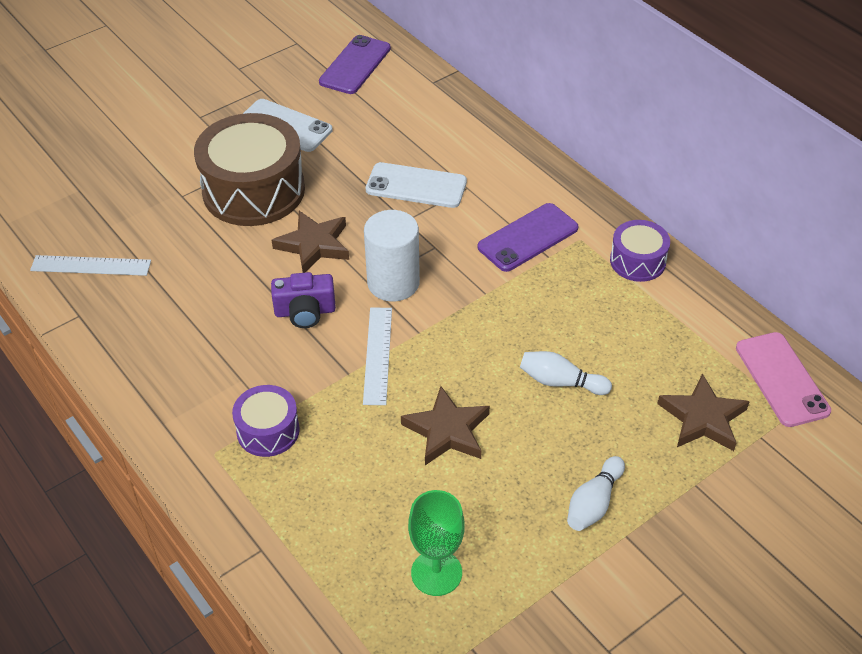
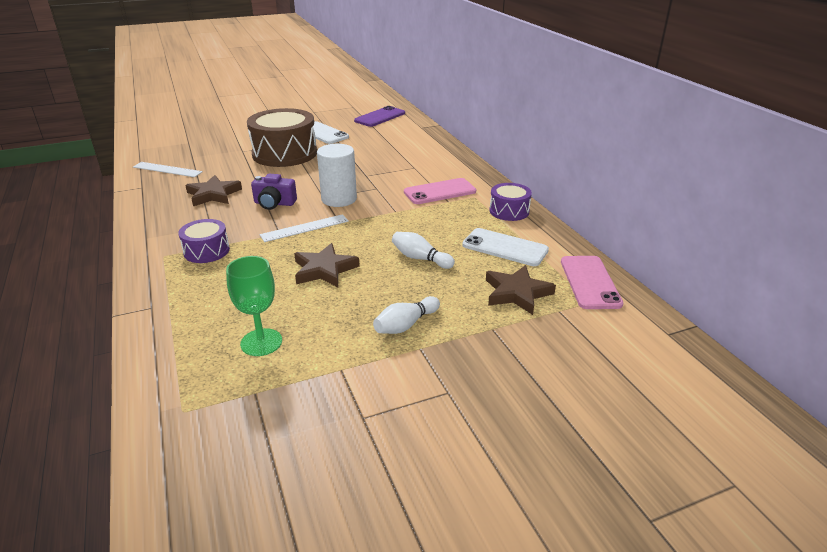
camera: 15 degrees right, 15 degrees down
brown star [272,211,349,273] -> brown star moved to [185,175,242,206]
white ruler [363,308,392,405] -> white ruler turned 45 degrees clockwise [260,214,349,242]
white phone [366,162,467,208] -> white phone moved to [462,228,549,266]
purple phone [478,203,579,272] -> pink phone [404,178,476,204]

